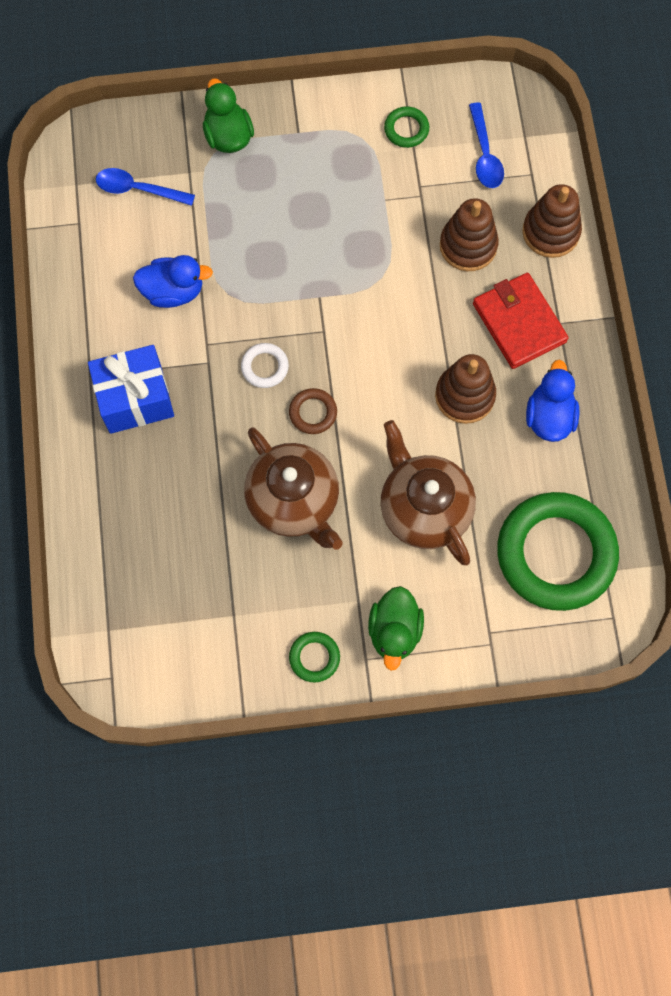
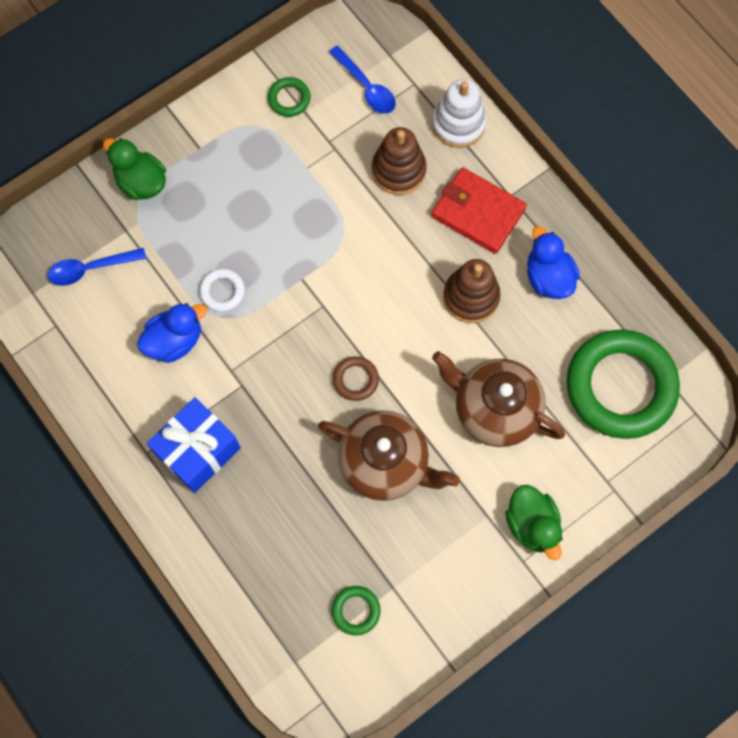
camera: 30 degrees left, 0 degrees up
white ring [241,343,289,388] -> white ring moved to [200,269,245,312]
green ring [289,632,340,683] -> green ring moved to [332,586,381,636]
brown stacking toy [522,184,582,258] -> white stacking toy [432,79,487,148]

